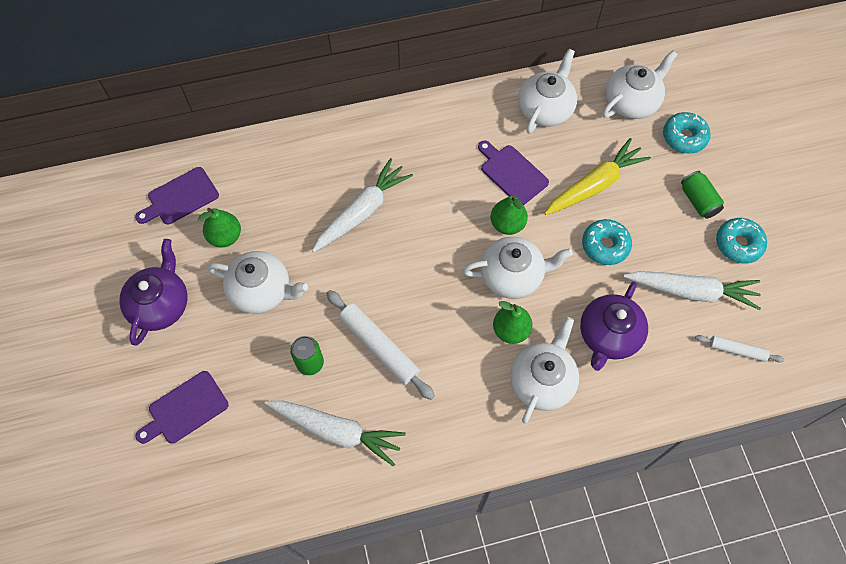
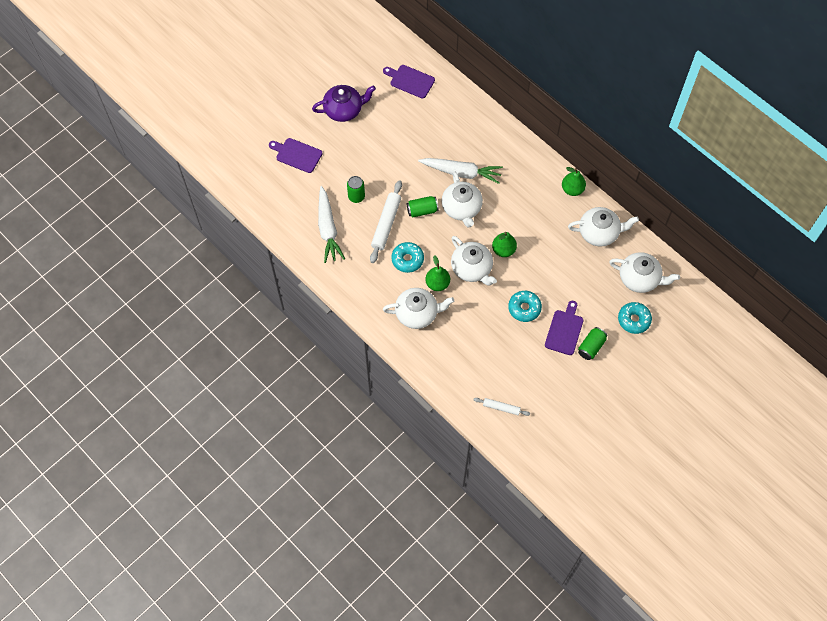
camera: 60 degrees right, 0 degrees up
green pear [198,208,241,248] -> green pear moved to [562,167,586,196]
white teapot [207,251,308,314] -> white teapot moved to [442,172,483,228]
purple cutting board [478,141,549,205] -> purple cutting board moved to [545,301,583,355]
yellow carrot [544,138,651,215] -> none
purple teapot [580,281,648,371] -> none
white carrot [623,271,761,310] -> none
white rolling pin [695,335,784,362] -> white rolling pin turned 60 degrees counterclockwise [474,398,530,416]
turquoise donut [716,218,767,263] -> turquoise donut moved to [391,242,424,273]
none -> green can [407,196,438,217]

